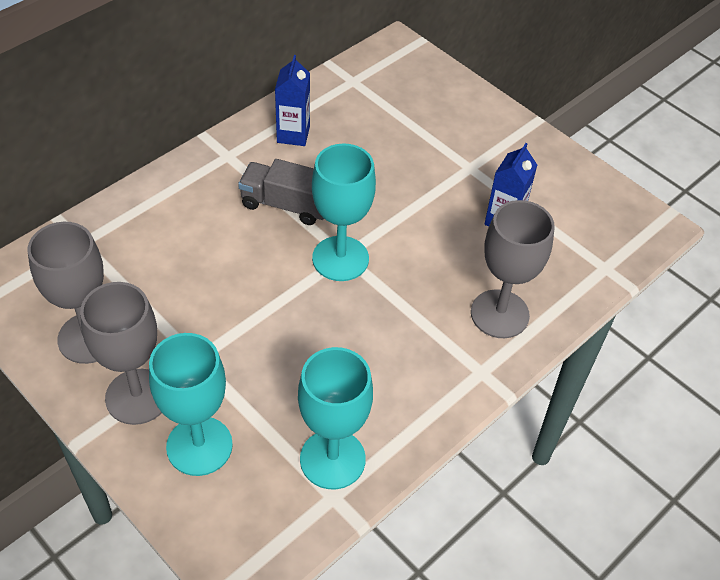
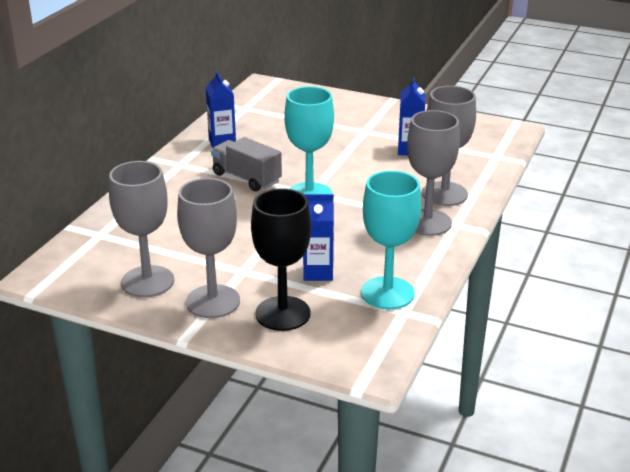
camera: 20 degrees left, 20 degrees down
turquoise goblet [149,333,233,476] -> black goblet [251,188,311,331]
grey truck [238,159,324,225] -> grey truck turned 45 degrees clockwise [211,137,282,191]
none -> blue carton [303,194,334,281]
none -> grey goblet [407,110,460,236]

